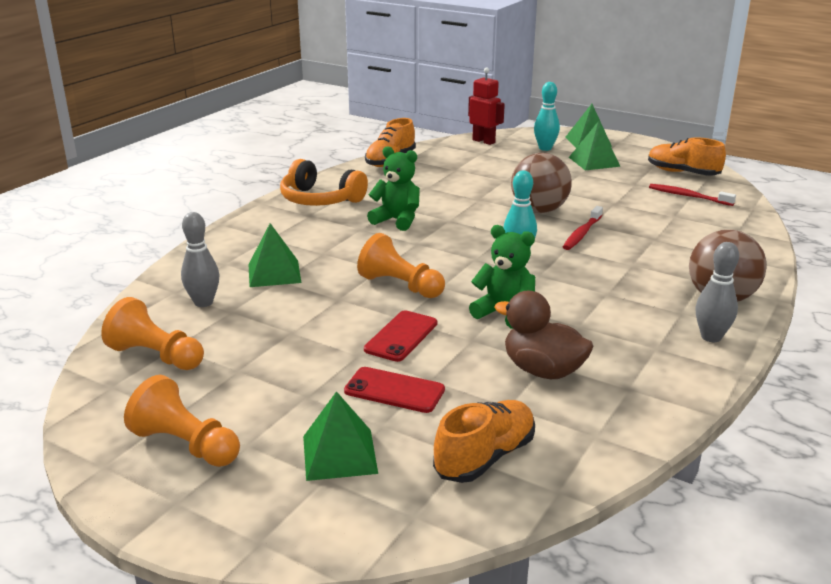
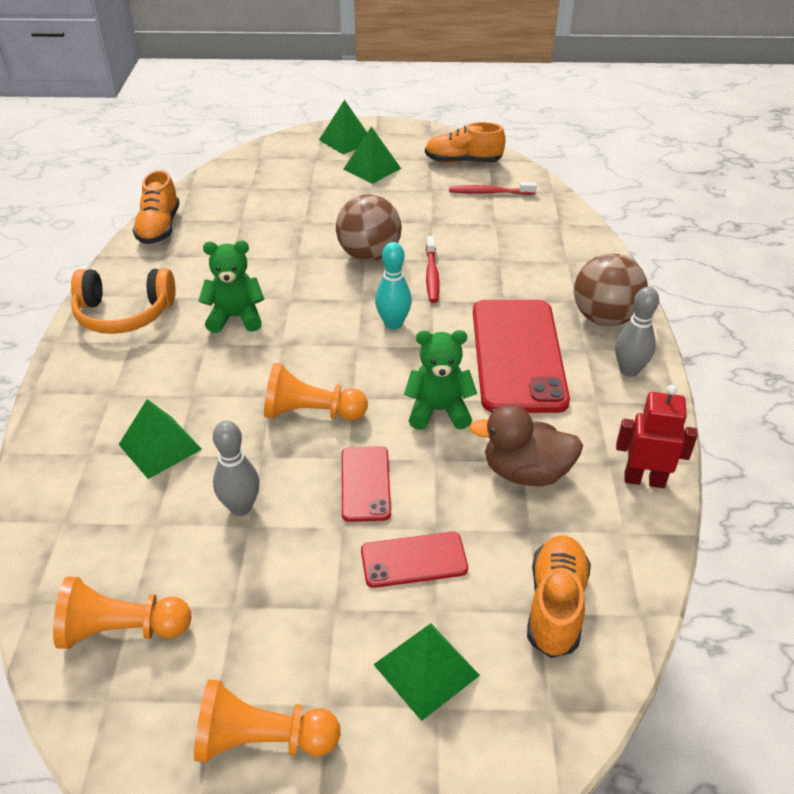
camera: 30 degrees left, 15 degrees up
grey bowling pin [181,212,219,307] -> grey bowling pin moved to [213,421,260,516]
red robot [468,68,505,145] -> red robot moved to [616,385,698,488]
turquoise bowling pin [534,82,560,151] -> none
none -> red phone [473,300,570,413]

